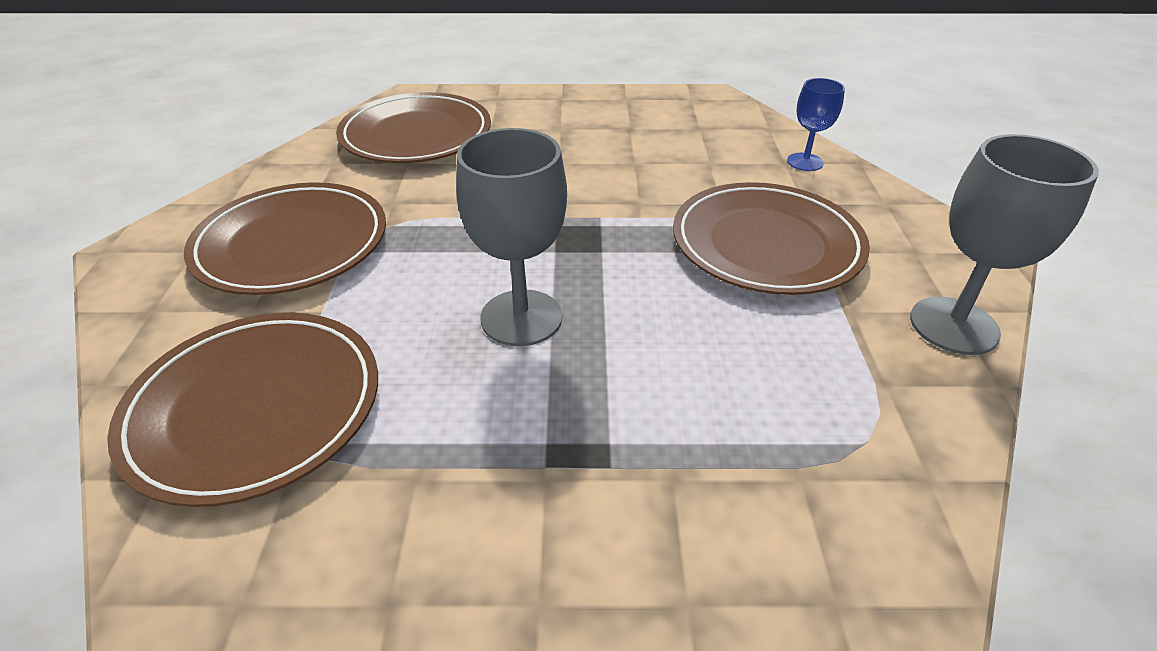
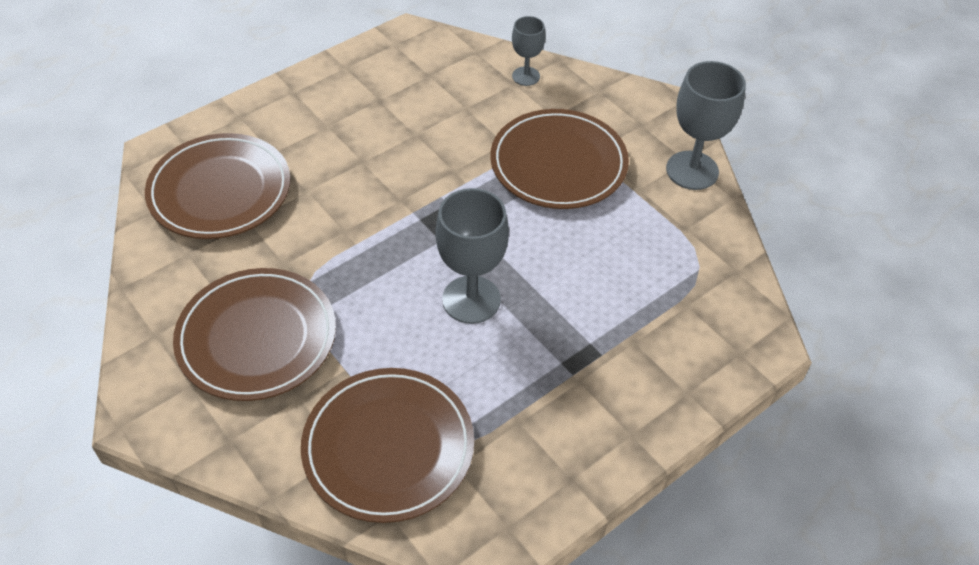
camera: 40 degrees left, 10 degrees up
blue goblet [787,78,845,171] -> grey goblet [512,16,545,86]

